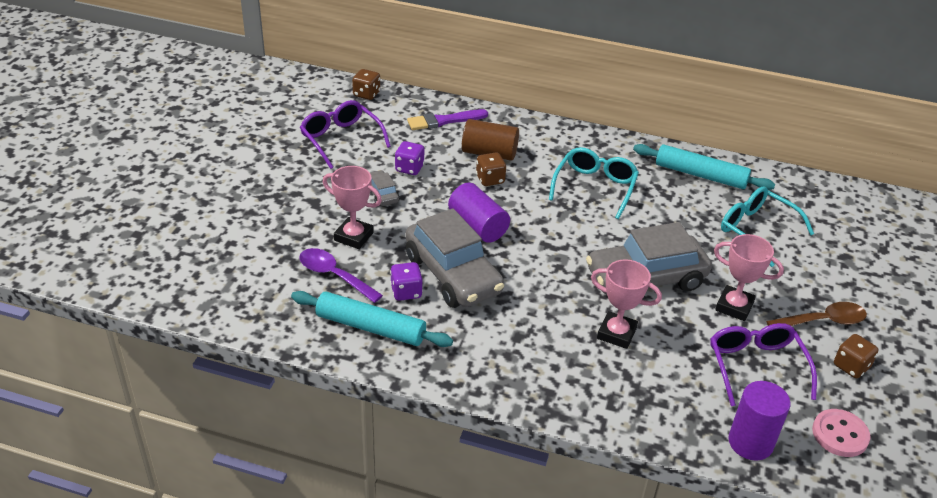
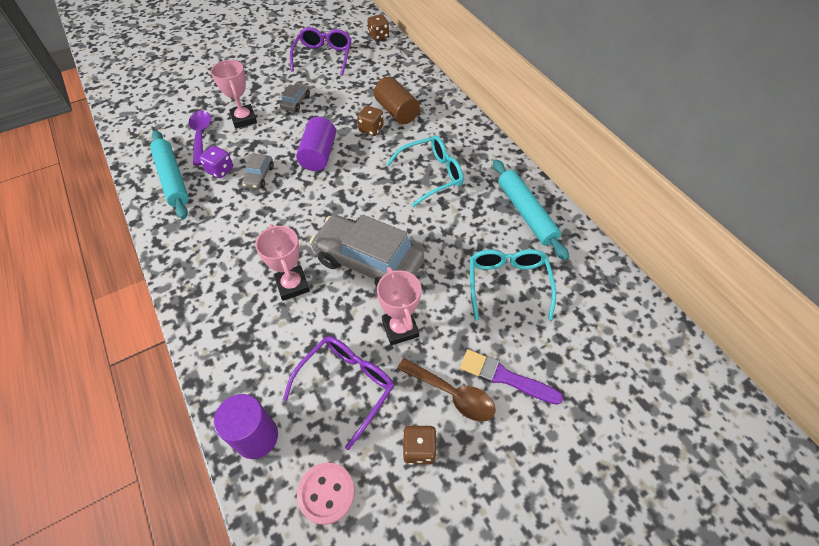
camera: 45 degrees right, 15 degrees up
purple dice [395,141,425,175] -> none
grey car [405,208,504,308] -> grey car [242,153,274,189], size x0.45
purple brush [407,109,488,130] -> purple brush moved to [460,349,563,405]

